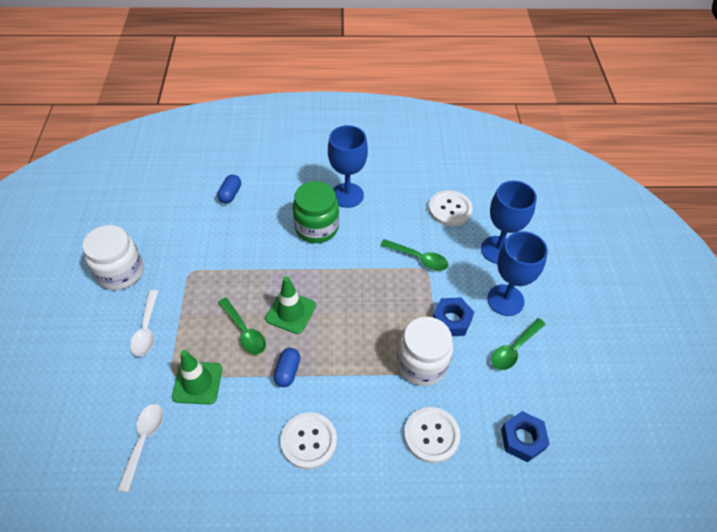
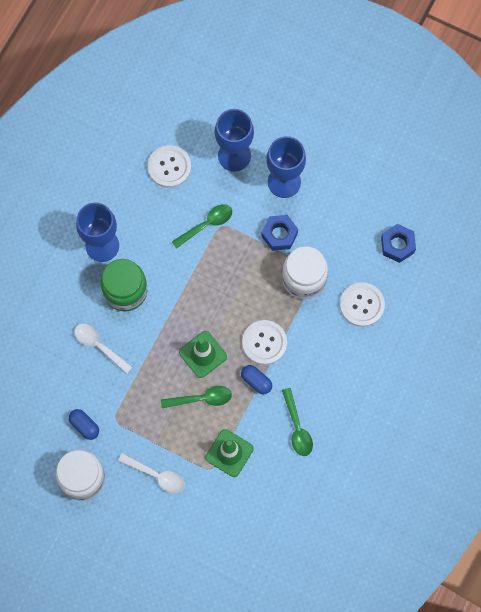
camera: 60 degrees left, 20 degrees up
white spoon [117,404,163,492] -> white spoon moved to [74,323,133,374]
blue capsule [217,174,241,203] -> blue capsule moved to [69,409,99,440]
white button [280,412,337,469] -> white button moved to [242,320,287,365]
green spoon [491,318,546,370] -> green spoon moved to [282,388,313,456]

